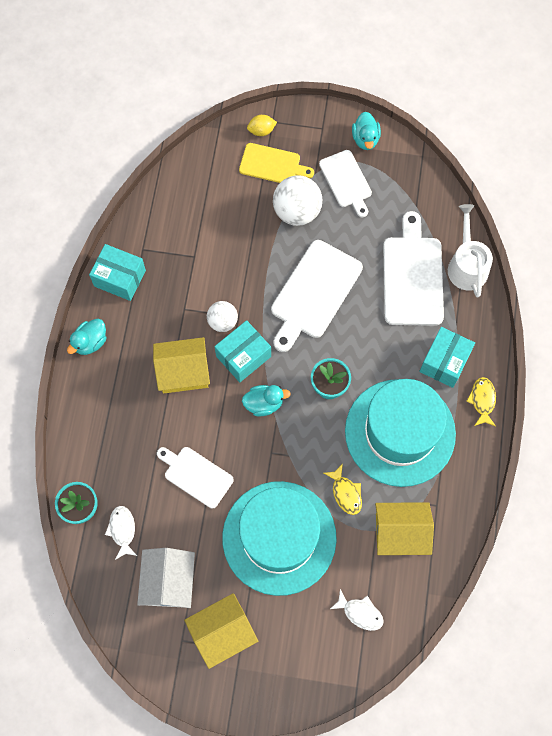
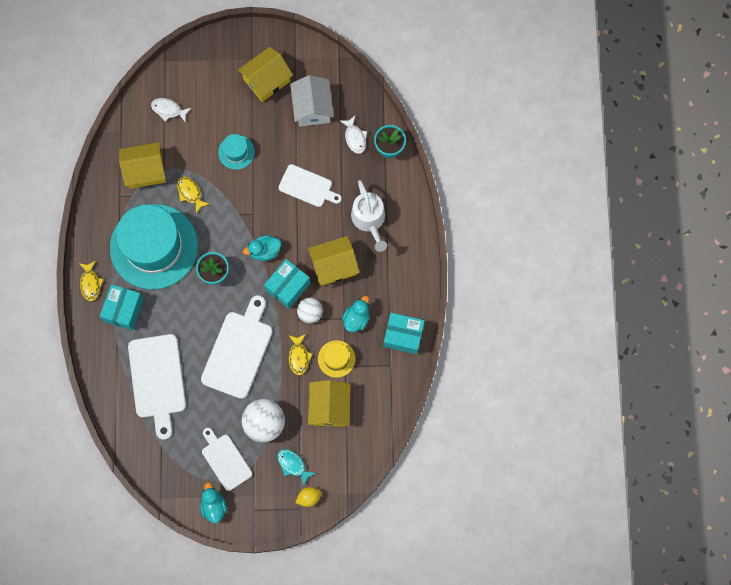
camera: 170 degrees right, 5 degrees up
turquoise duck [67,319,107,355] -> turquoise duck moved to [342,296,369,332]
turquoise hat [222,481,337,596] -> turquoise hat [218,134,255,170], size x0.42
yellow cutting board [239,143,314,183] -> turquoise fish [277,449,316,485]
white watering can [448,204,493,298] -> white watering can moved to [351,180,387,252]
none -> yellow fish [289,334,313,375]
none -> yellow house [308,380,351,427]
none -> yellow hat [318,340,355,378]

